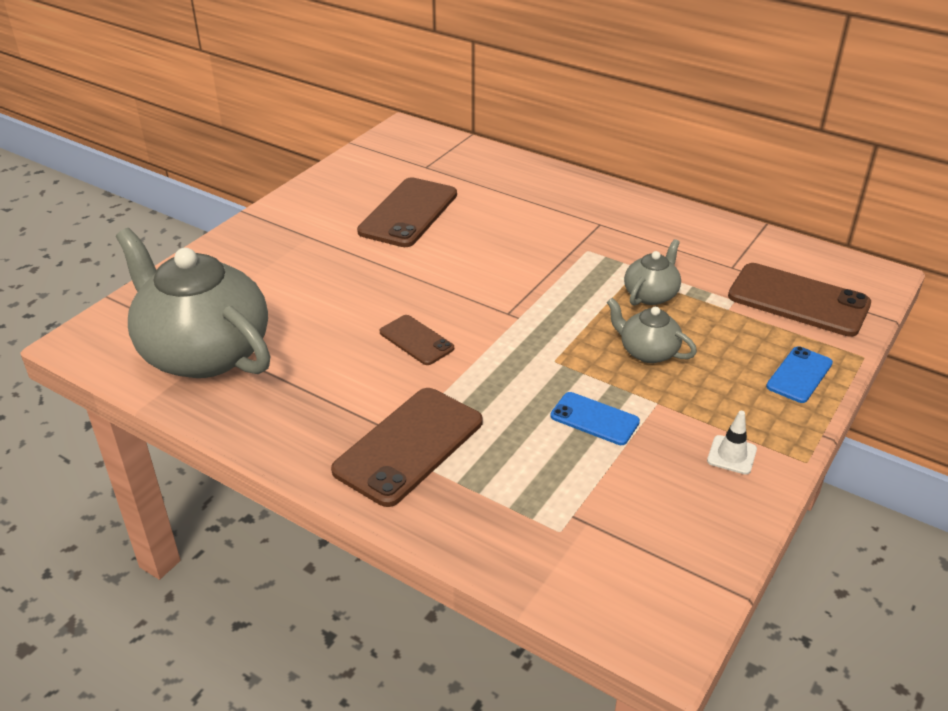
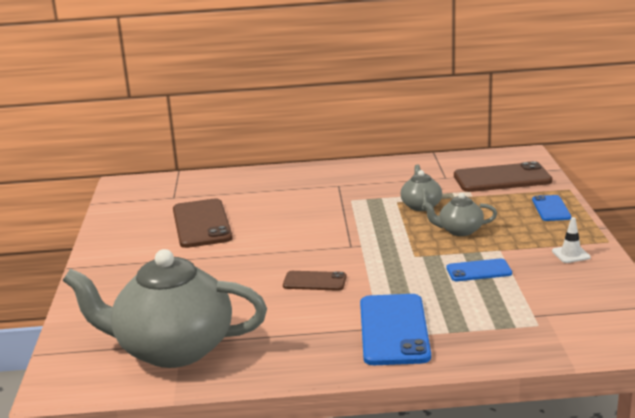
camera: 35 degrees left, 15 degrees down
brown phone [331,388,483,507] -> blue phone [360,294,431,365]

